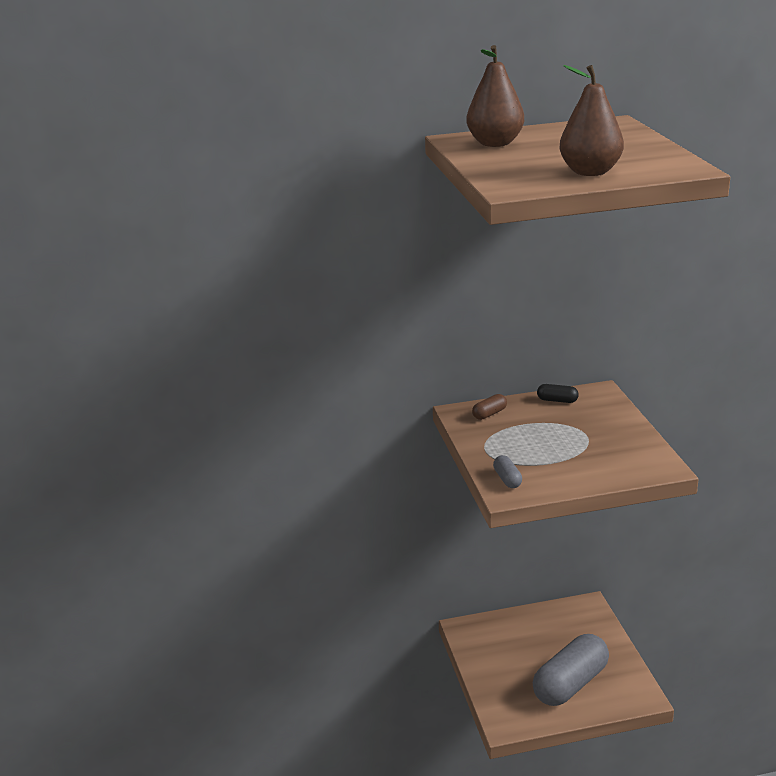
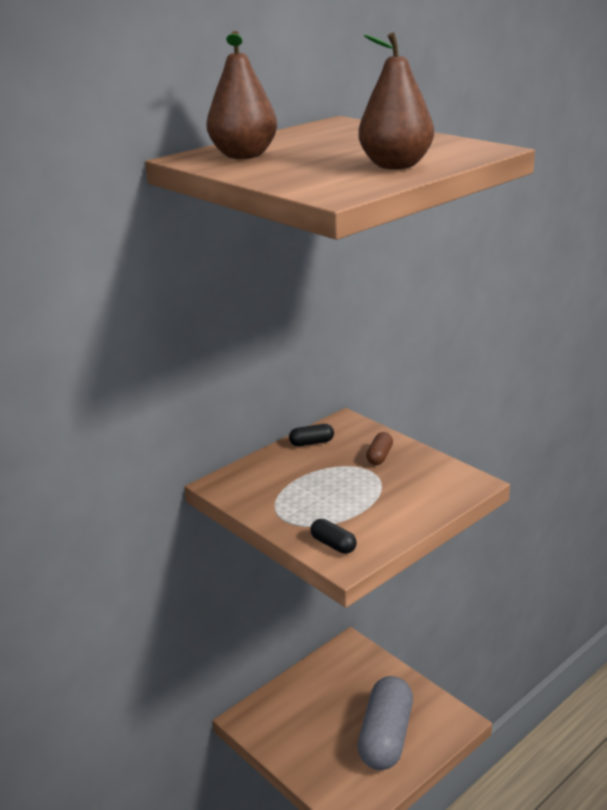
camera: 30 degrees left, 0 degrees up
brown capsule [472,394,507,420] -> brown capsule moved to [366,432,393,465]
grey capsule [493,455,522,488] -> black capsule [310,519,357,554]

